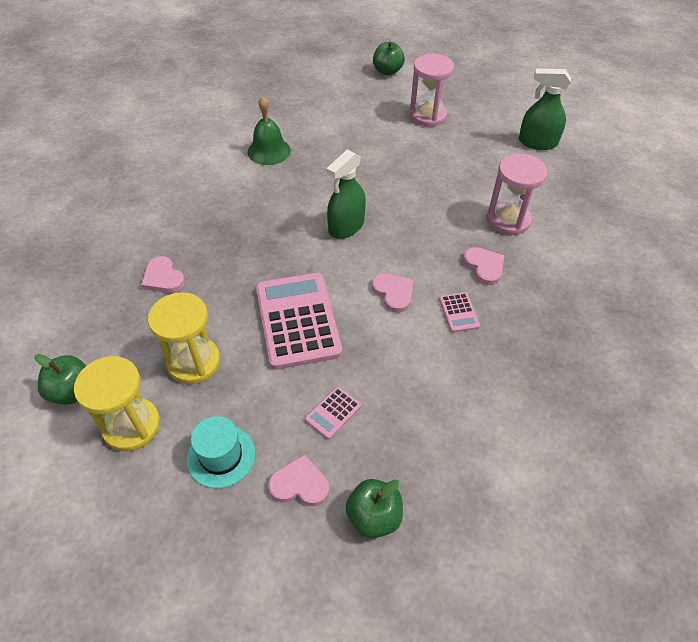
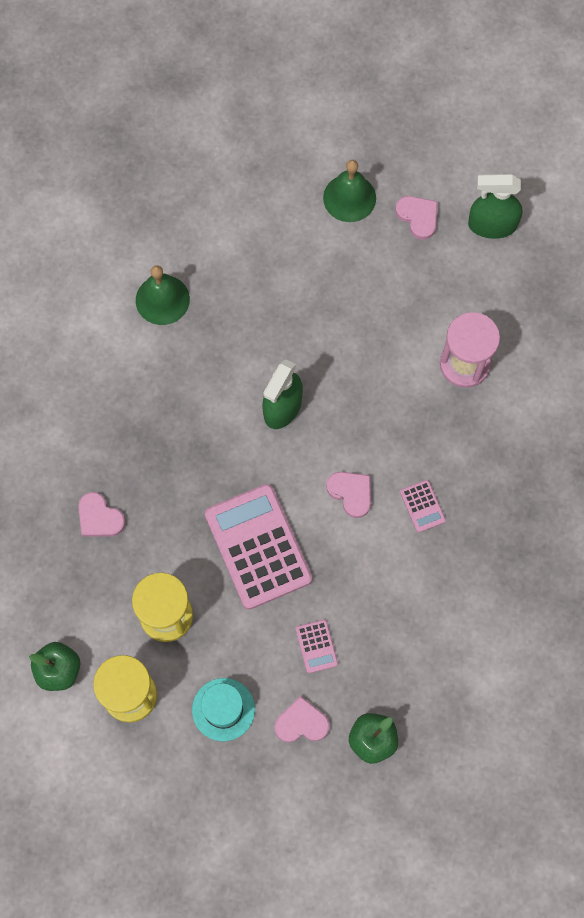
camera: 10 degrees left, 20 degrees up
pink calculator [305,387,361,439] -> pink calculator turned 45 degrees counterclockwise [296,619,338,673]
green apple [373,41,405,75] -> none
pink hourglass [409,54,454,127] -> green bell [323,160,376,222]
pink heart [463,247,505,285] -> pink heart moved to [395,196,438,240]

